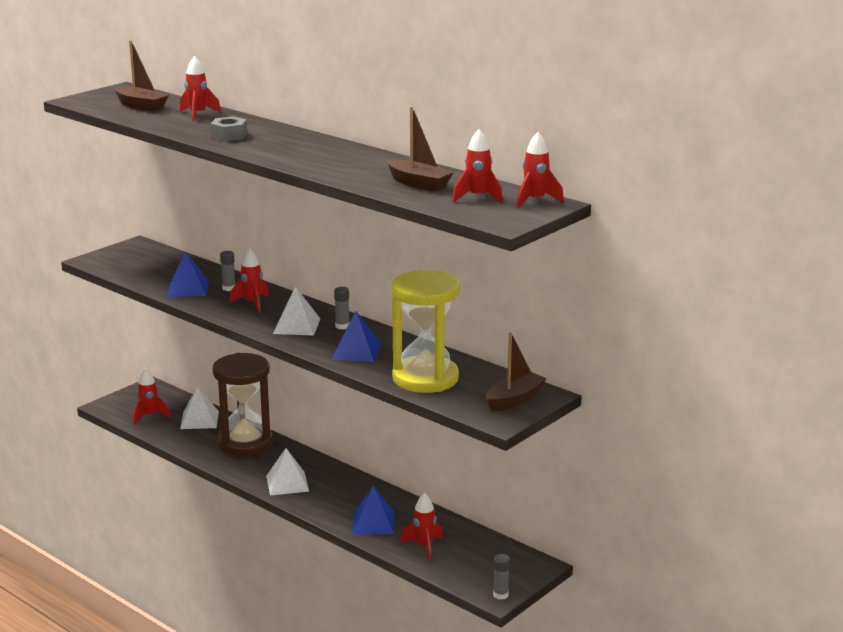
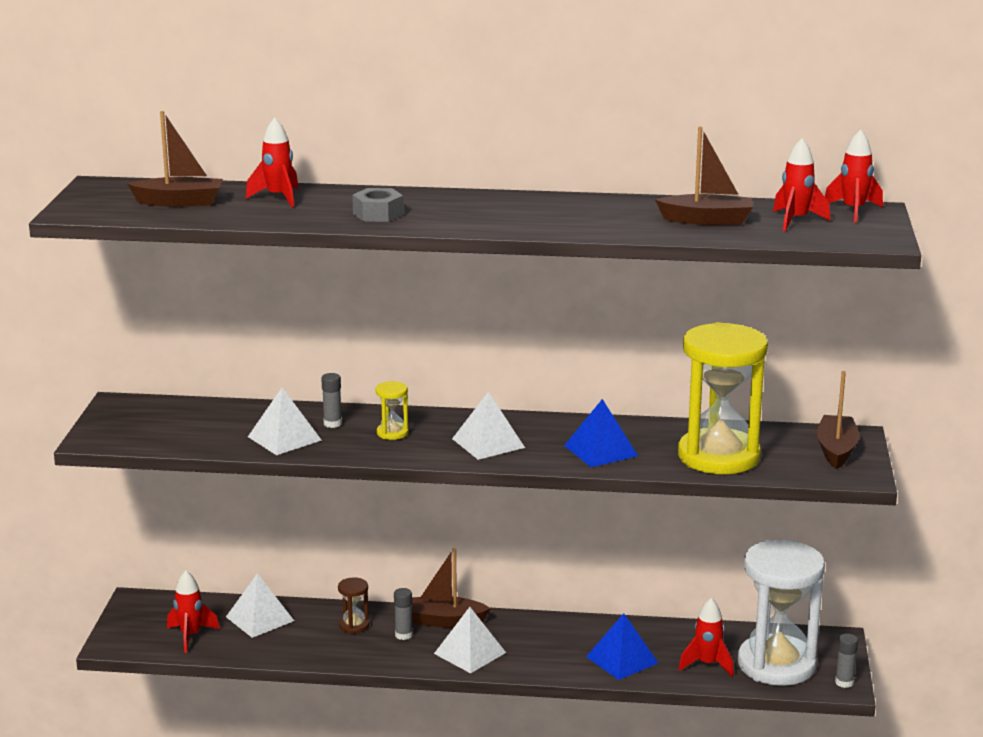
camera: 35 degrees left, 0 degrees up
blue pyramid [167,251,209,297] -> white pyramid [248,388,322,455]
brown hourglass [213,353,273,456] -> brown hourglass [338,577,369,633], size x0.40
red rocket [229,249,269,313] -> yellow hourglass [376,381,409,440]
grey glue stick [334,287,350,330] -> grey glue stick moved to [394,588,413,640]
none -> brown boat [412,548,491,628]
none -> white hourglass [738,540,825,686]

